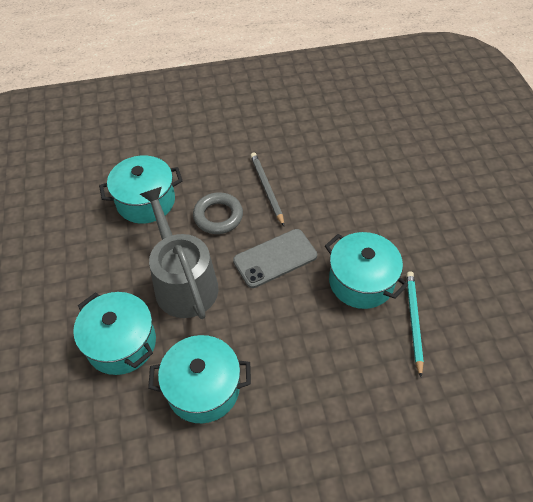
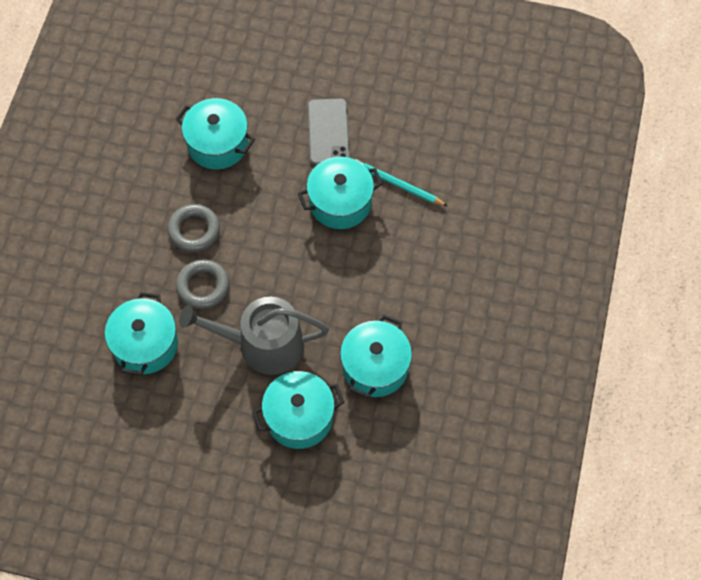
camera: 65 degrees left, 10 degrees up
grey phone [233,229,317,288] -> grey phone moved to [308,98,350,166]
grey pencil [250,153,284,226] -> grey ring [168,204,220,252]
none -> turquoise pot [175,98,255,169]

